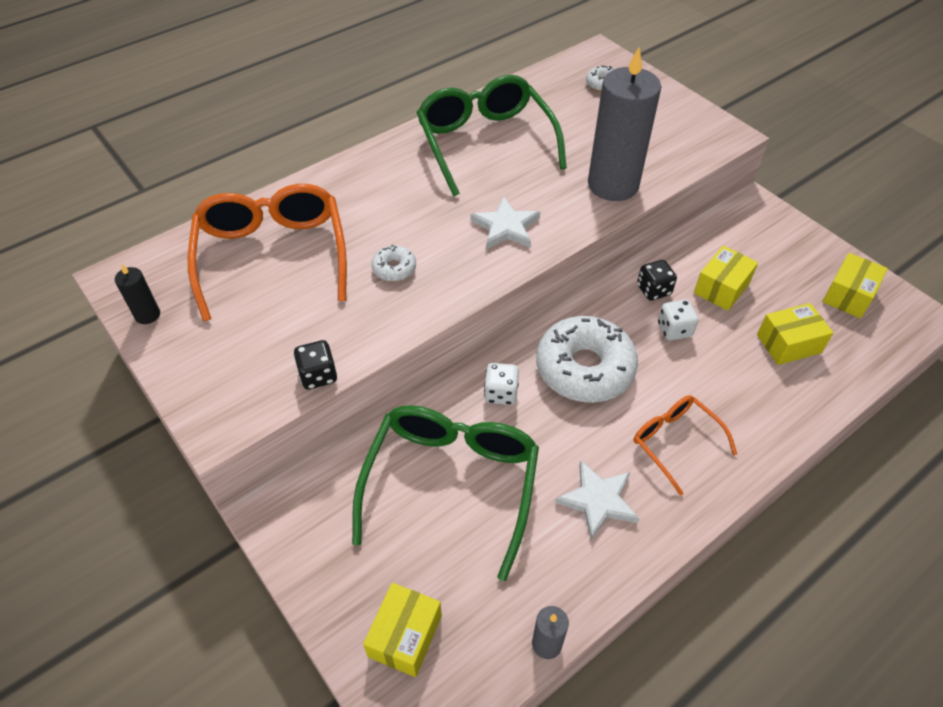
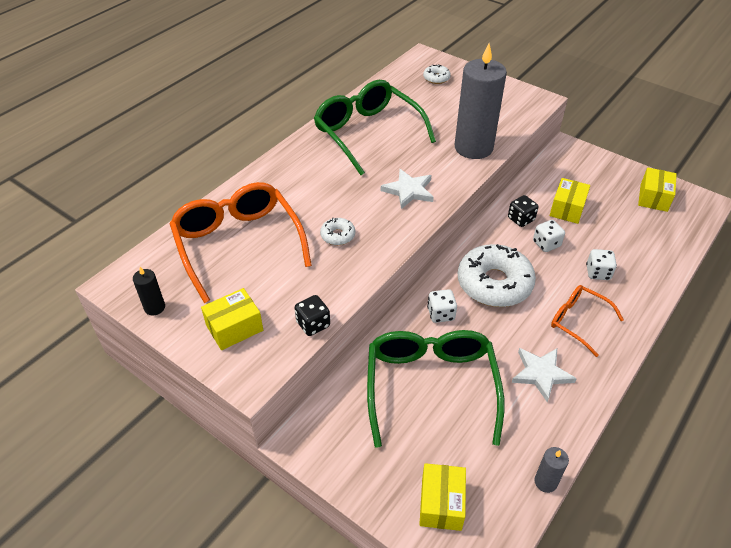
camera: 15 degrees left, 5 degrees down
yellow box [757,303,833,365] -> yellow box moved to [201,288,263,350]
none -> white dice [586,249,617,280]

